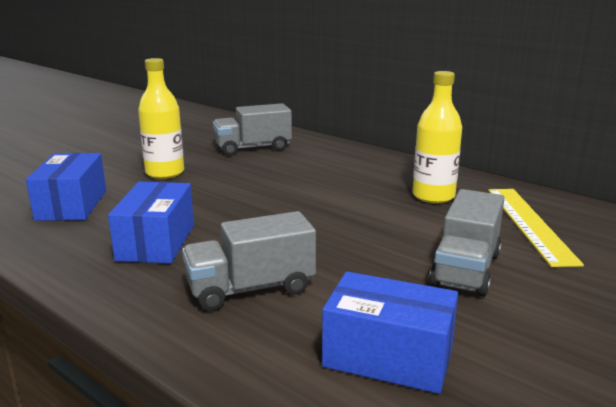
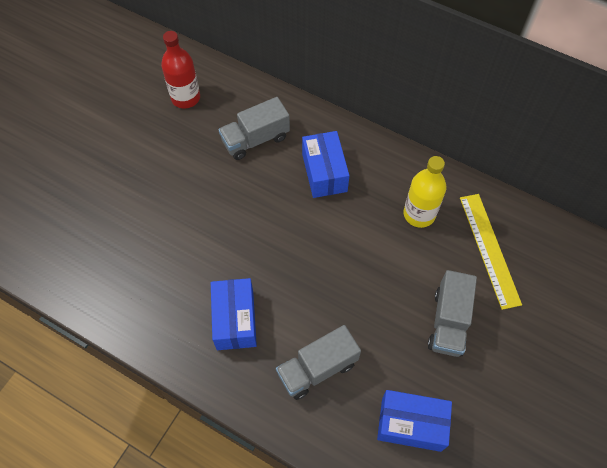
camera: 10 degrees left, 40 degrees up
blue box [26,153,106,221] -> blue box moved to [302,131,350,198]
yellow bottle [138,58,184,179] -> none
none -> red bottle [161,31,200,108]

